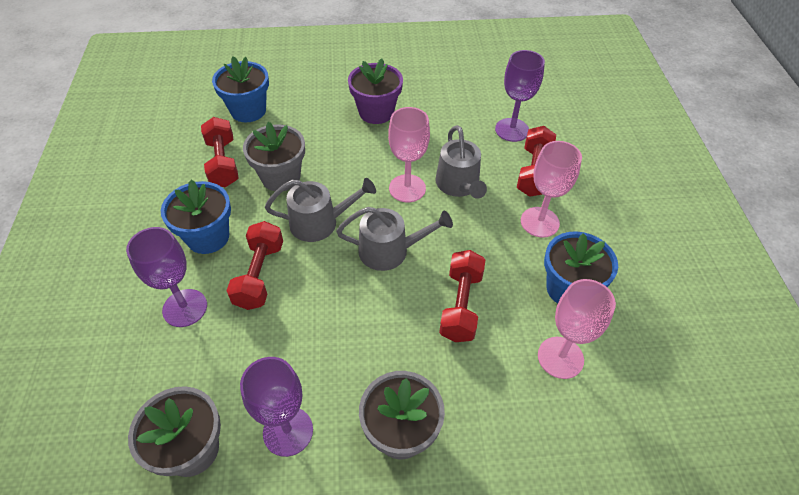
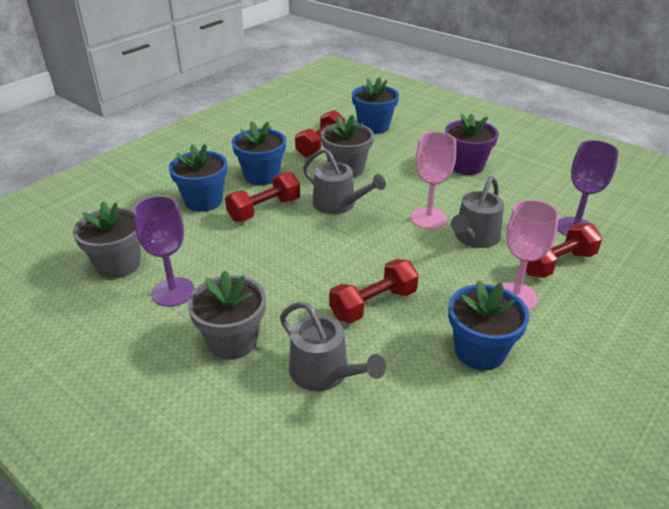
camera: 45 degrees right, 15 degrees down
purple goblet [126,227,207,327] -> blue flower pot [169,144,228,212]
grey watering can [336,207,453,271] -> grey watering can moved to [280,302,386,391]
pink goblet [538,279,616,379] -> none

